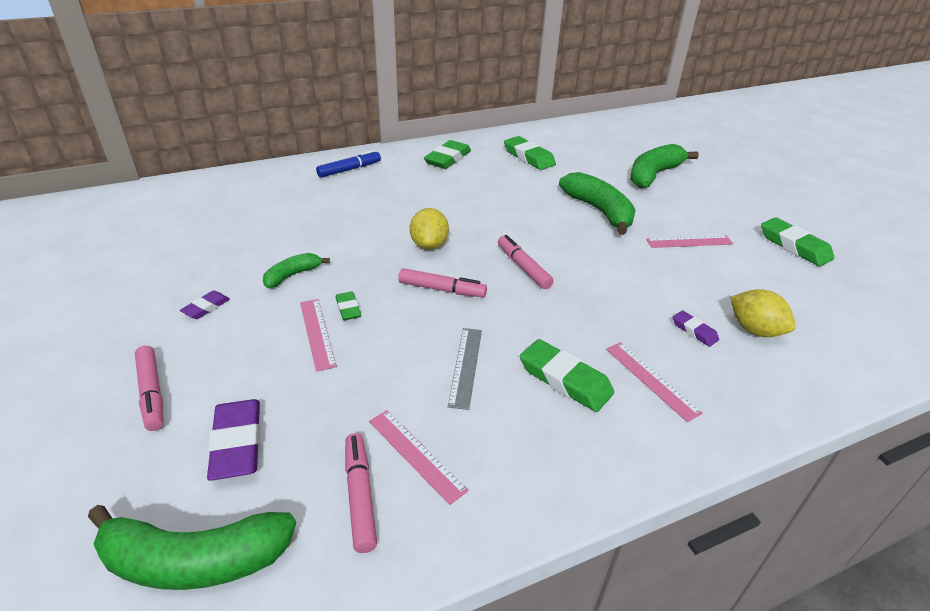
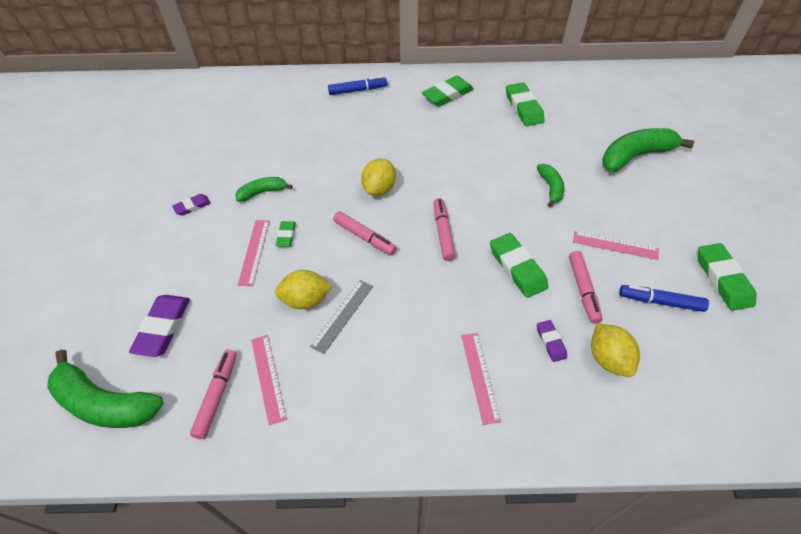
camera: 25 degrees right, 15 degrees up
pink marker [135,345,163,431] -> pink marker moved to [569,251,602,324]
green eraser [520,339,614,412] -> green eraser moved to [490,233,548,298]
green banana [559,172,636,235] -> green banana [537,164,564,207], size x0.55
none -> yellow lemon [275,270,332,309]
none -> blue marker [619,285,709,312]

